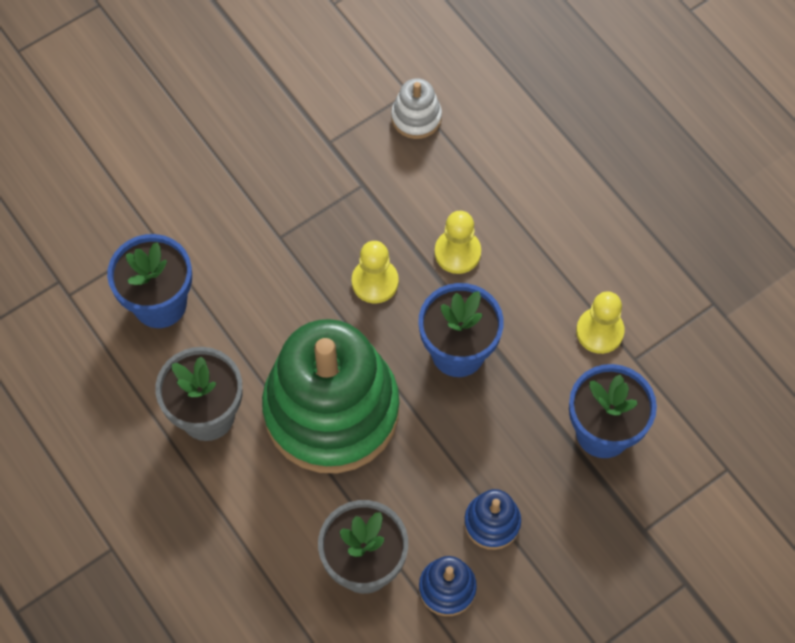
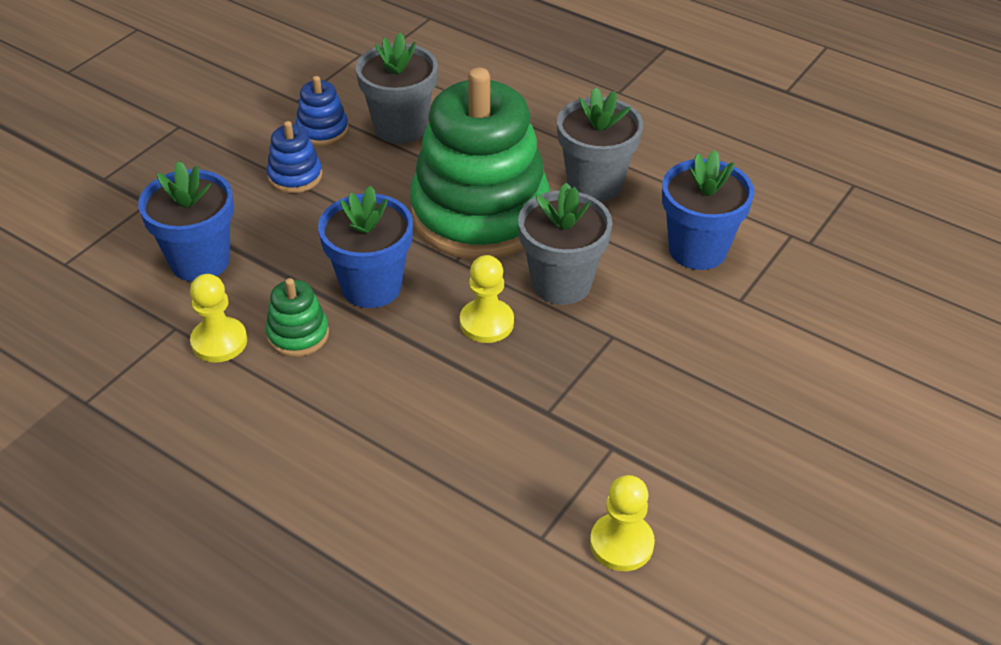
camera: 160 degrees right, 20 degrees down
white stacking toy [391,78,442,139] -> none
yellow pawn [435,211,481,274] -> yellow pawn moved to [590,475,655,571]
none -> green stacking toy [266,278,329,357]
none -> grey flower pot [518,183,613,305]

